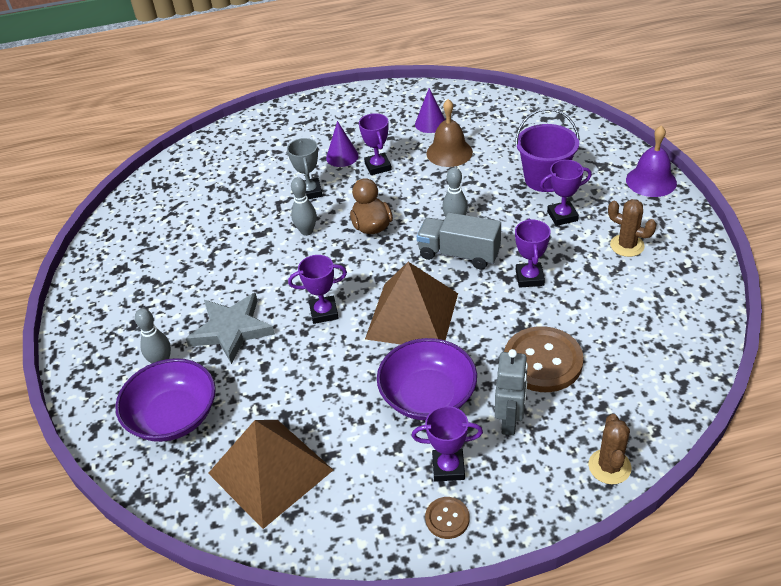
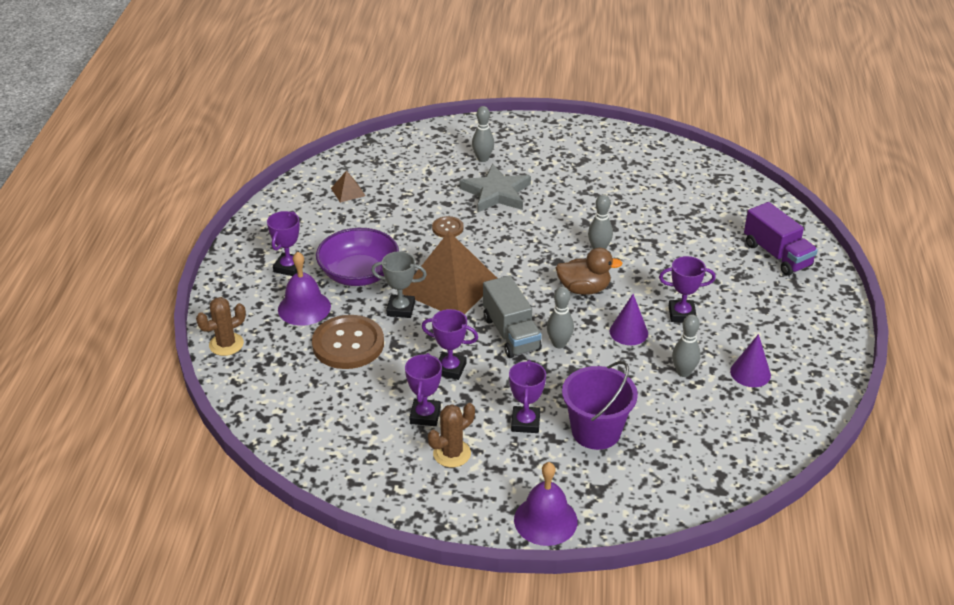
camera: 105 degrees right, 5 degrees down
purple bowl [115,358,216,442] -> none
brown pyramid [208,420,333,529] -> brown pyramid [331,170,366,203], size x0.42
grey trophy [287,138,322,199] -> grey trophy moved to [371,251,427,318]
purple trophy [288,255,347,324] -> purple trophy moved to [405,353,442,426]
purple cone [326,121,359,167] -> purple cone moved to [610,294,648,345]
grey truck [417,212,501,269] -> grey truck turned 120 degrees clockwise [483,276,542,358]
brown button [425,497,470,539] -> brown button moved to [432,216,463,238]
brown bell [427,99,473,167] -> grey bowling pin [672,314,701,377]
grey robot [495,349,528,435] -> purple bell [278,251,331,326]
brown cactus [588,414,631,484] -> brown cactus turned 60 degrees counterclockwise [196,297,246,356]
none -> purple truck [744,202,818,276]

